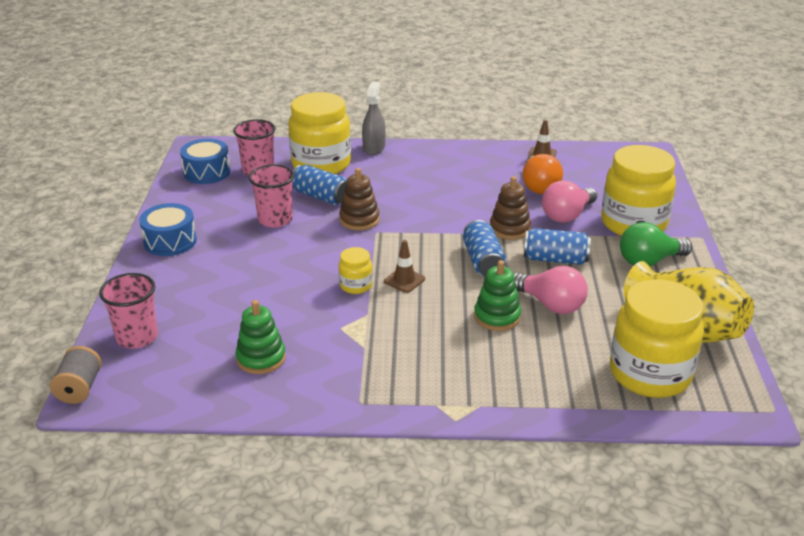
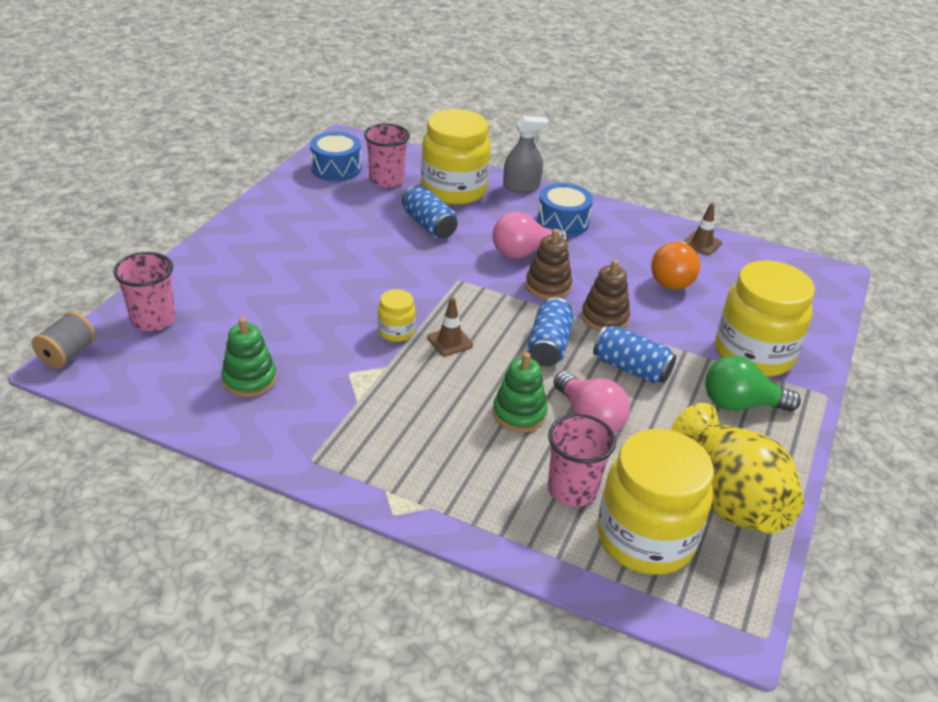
camera: 20 degrees right, 5 degrees up
blue drum [139,203,197,256] -> blue drum moved to [537,183,593,237]
pink cup [249,164,295,228] -> pink cup moved to [548,414,616,507]
brown stacking toy [339,168,380,230] -> brown stacking toy moved to [526,229,572,299]
grey spray bottle [362,81,386,155] -> grey spray bottle turned 45 degrees clockwise [503,116,548,192]
pink light bulb [542,180,597,223] -> pink light bulb moved to [493,212,568,259]

